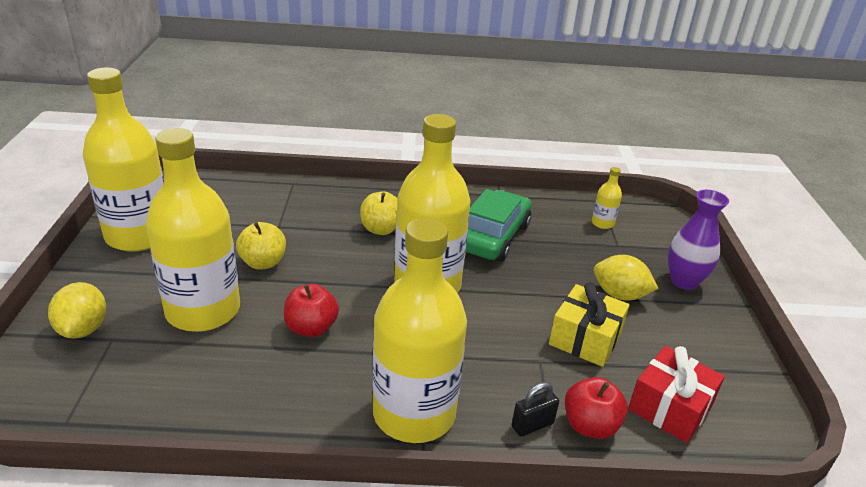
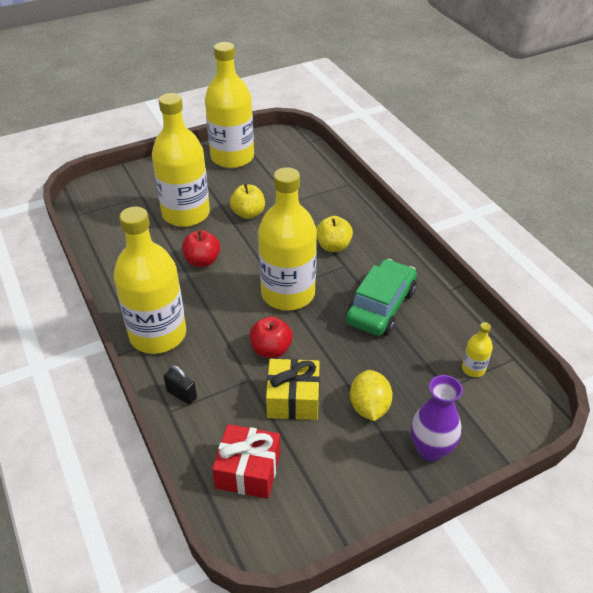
camera: 65 degrees right, 10 degrees up
yellow lemon [48,282,106,339] -> none
green car [466,189,531,262] -> green car turned 60 degrees counterclockwise [346,259,417,336]
red apple [565,377,628,439] -> red apple moved to [250,316,293,358]

